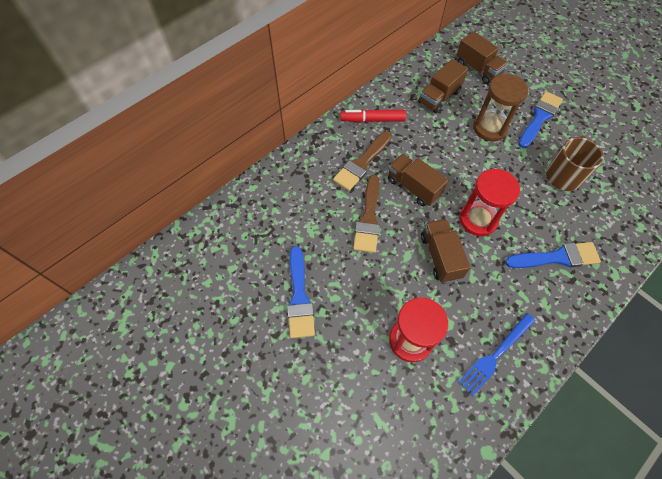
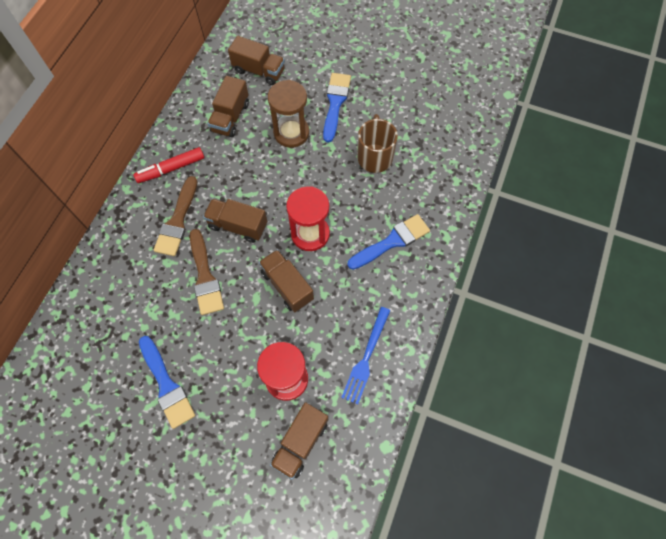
camera: 25 degrees left, 5 degrees up
none -> brown truck [270,402,328,480]

